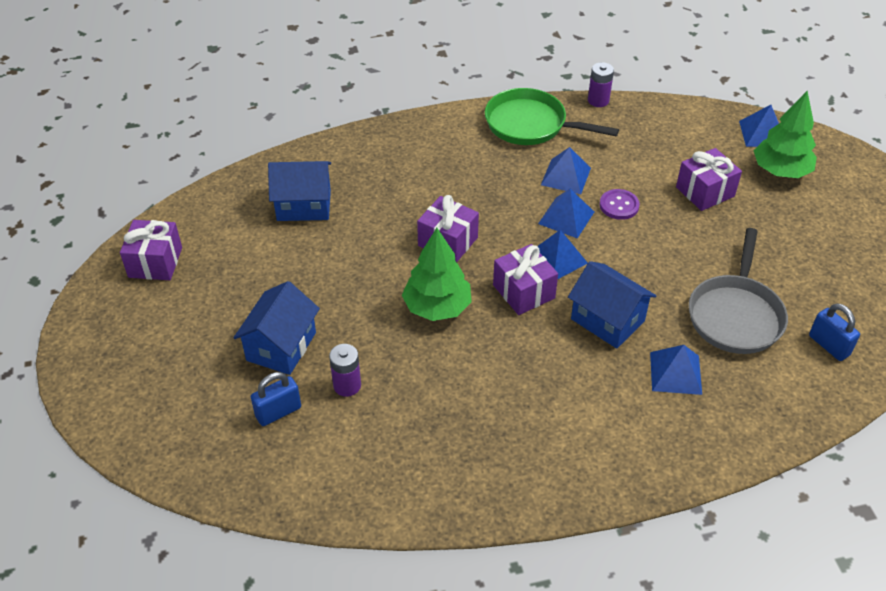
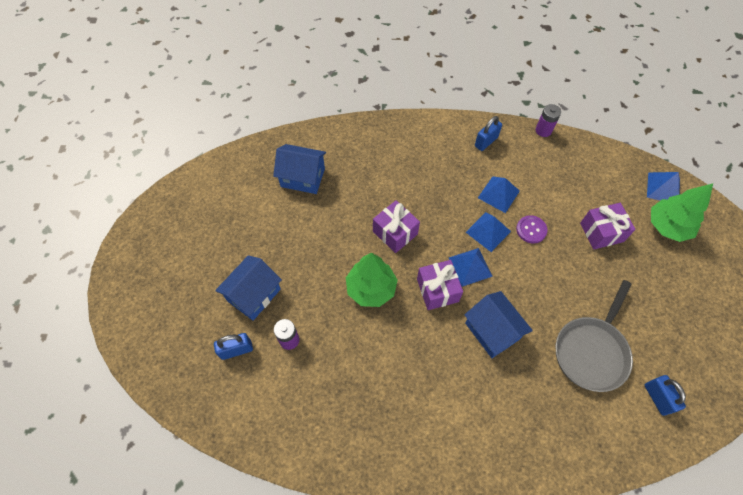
camera: 15 degrees right, 15 degrees up
purple gift [120,220,182,280] -> none
green pan [485,88,619,145] -> blue padlock [475,116,502,151]
blue pyramid [650,345,702,395] -> none

